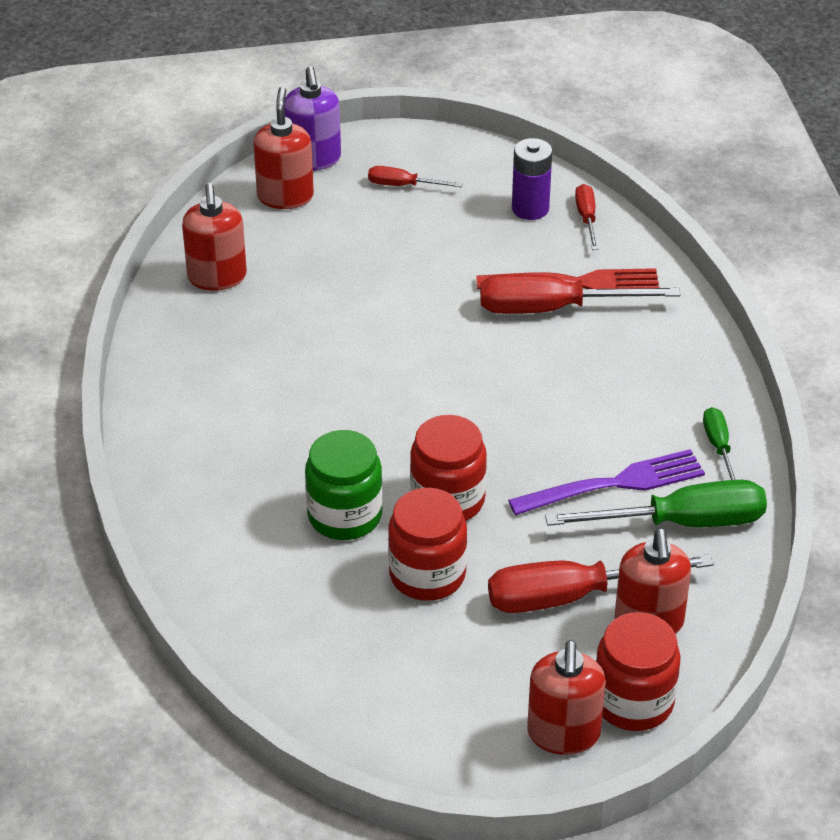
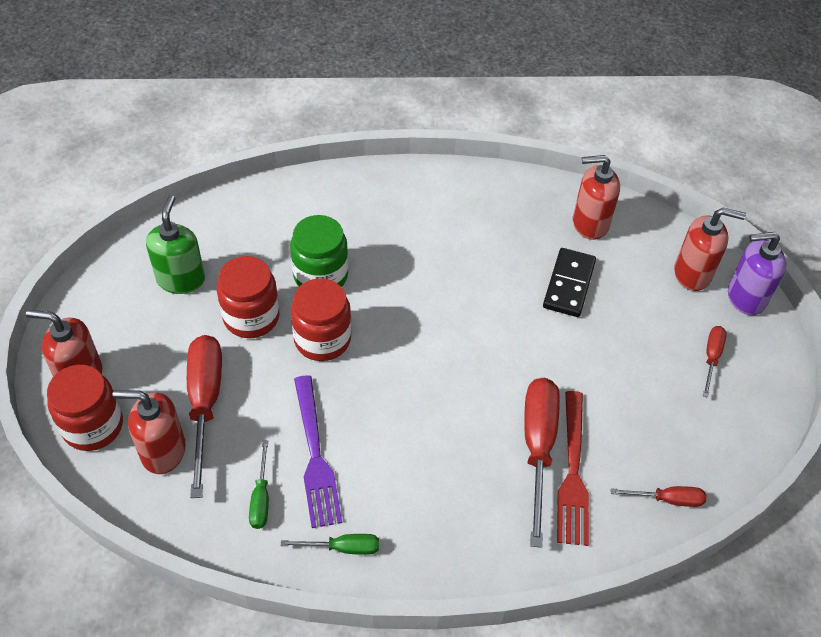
camera: 95 degrees right, 10 degrees up
purple battery [512,138,552,220] -> none
green screwdriver [545,480,767,527] -> green screwdriver [249,440,269,529], size x0.51
none -> green soap dispenser [146,195,205,294]
none -> black domino [543,248,596,317]

